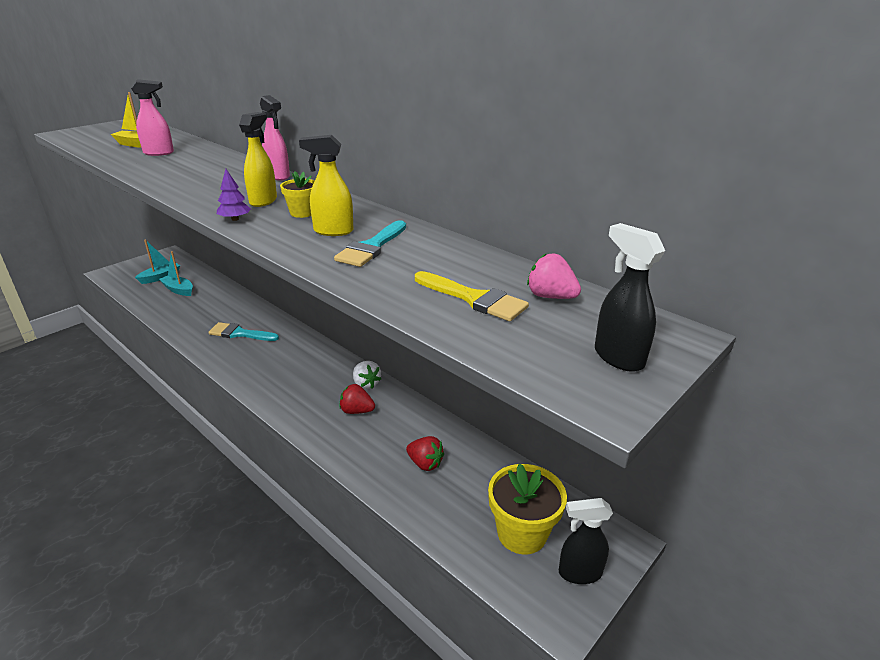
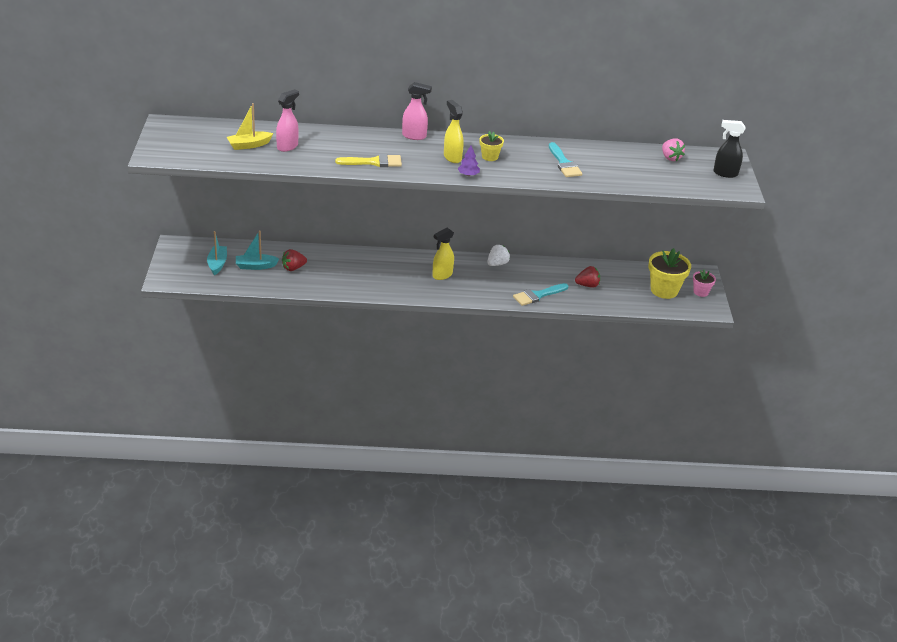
camera: 45 degrees left, 5 degrees up
turquoise brush [208,322,279,341] -> turquoise brush moved to [513,283,569,306]
yellow spray bottle [299,135,354,236] -> yellow spray bottle moved to [432,228,454,280]
red strawberry [339,384,375,414] -> red strawberry moved to [282,249,307,271]
white strawberry [353,361,381,389] -> white strawberry turned 60 degrees counterclockwise [487,245,510,266]
yellow brush [415,271,529,321] -> yellow brush moved to [335,154,402,167]
pink strawberry [527,253,581,299] -> pink strawberry turned 105 degrees counterclockwise [662,138,685,161]
black spray bottle [559,498,613,584] -> pink flower pot [693,269,716,297]

